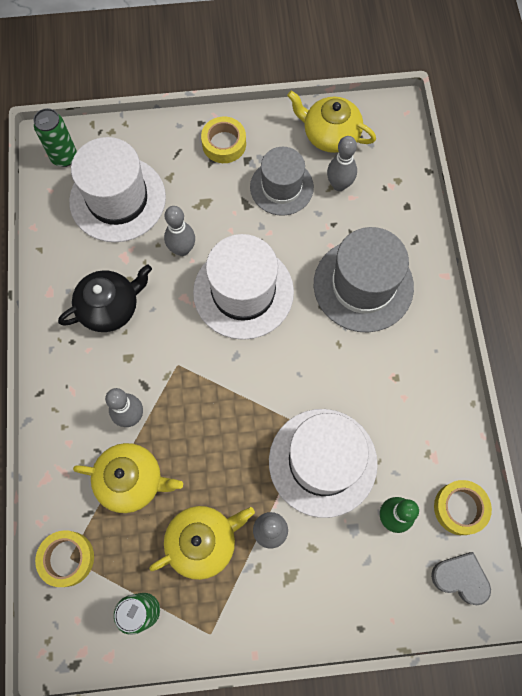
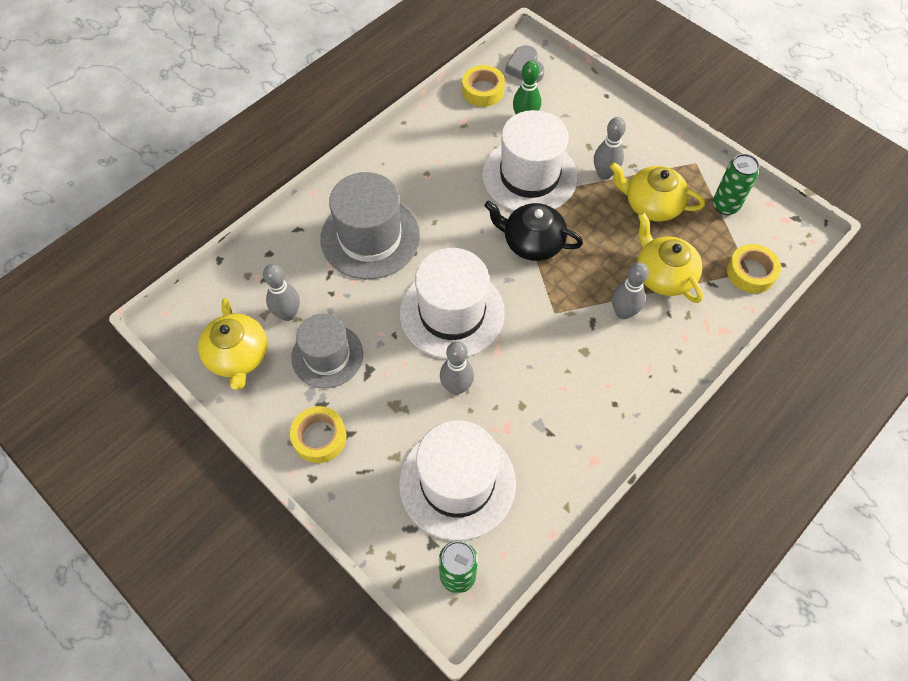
camera: 130 degrees left, 10 degrees down
black teapot [58,264,152,332] -> black teapot moved to [484,201,583,261]

